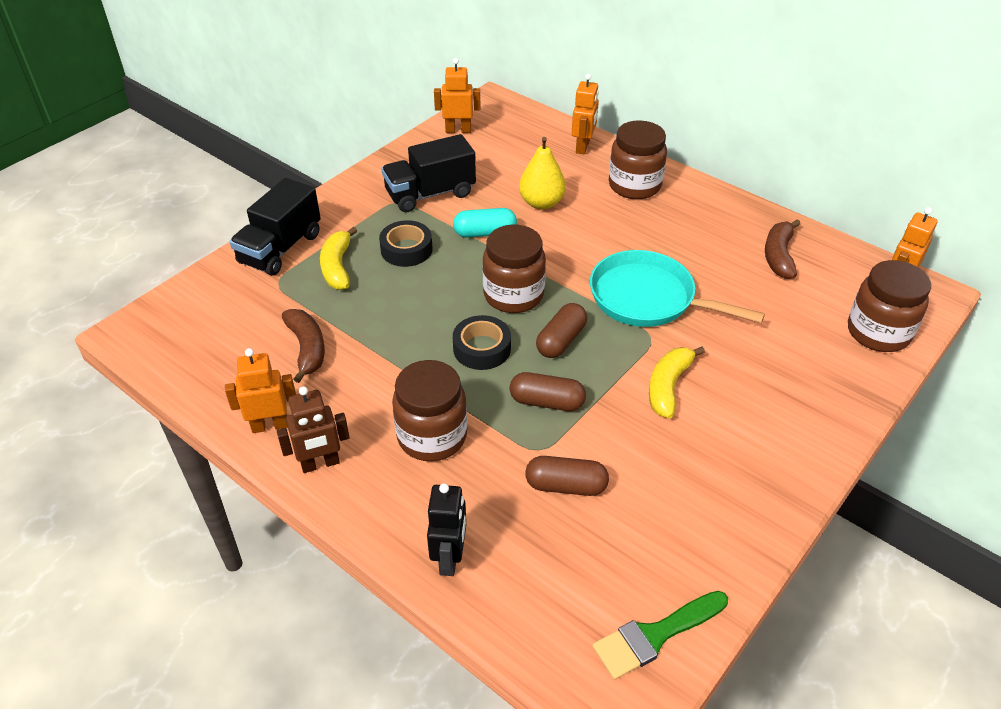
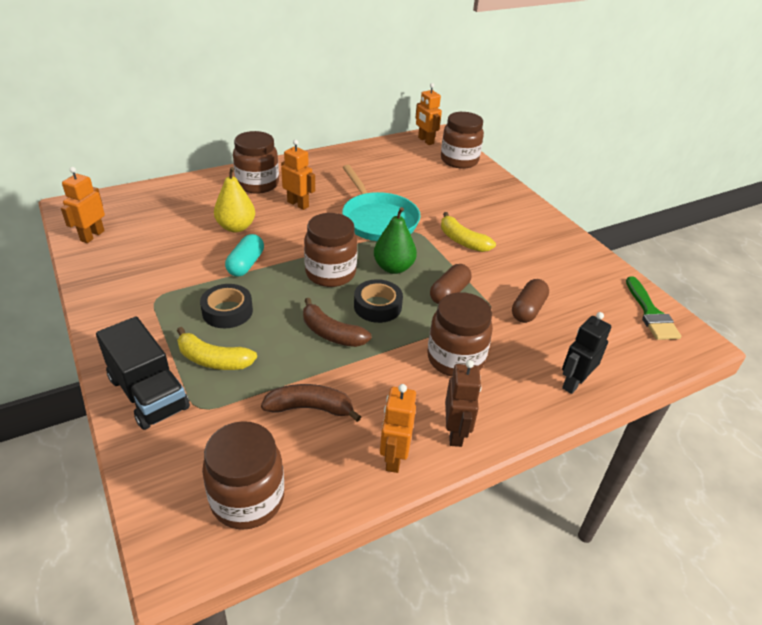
camera: 70 degrees left, 5 degrees down
black truck [381,134,476,212] -> none
black robot [427,483,466,576] -> black robot turned 75 degrees counterclockwise [562,312,611,394]
brown capsule [536,303,587,358] -> green pear [374,207,417,274]
orange robot [572,74,599,154] -> orange robot moved to [281,140,315,210]
turquoise pan [590,250,765,327] -> turquoise pan turned 75 degrees counterclockwise [342,165,421,241]
brown banana [765,219,800,279] -> brown banana moved to [303,298,372,347]
none -> brown jar [202,421,284,530]

